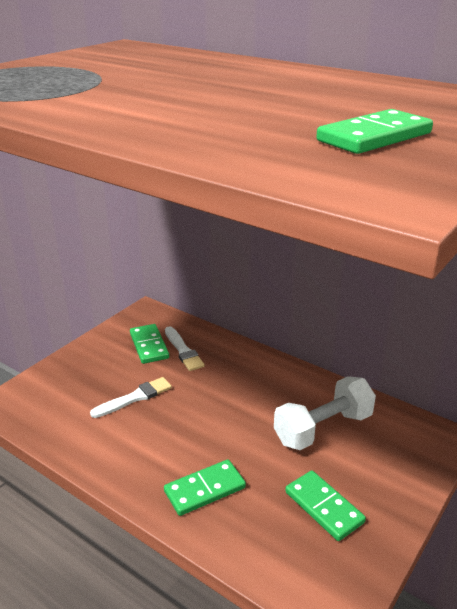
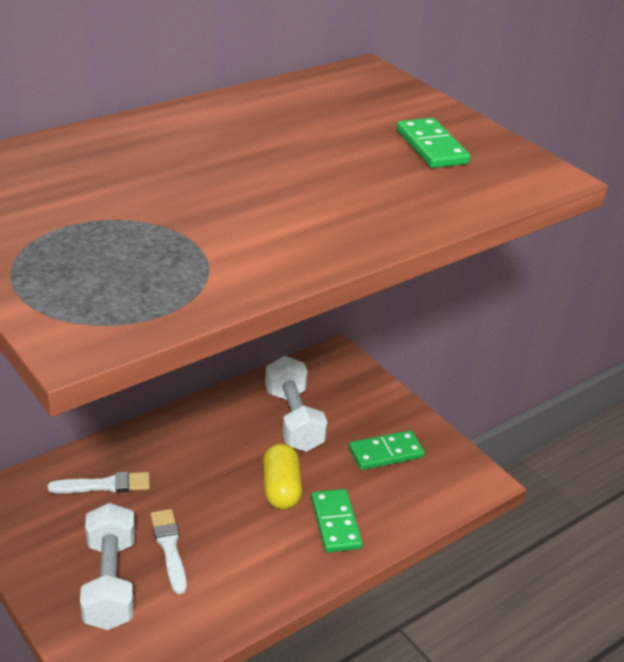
camera: 75 degrees left, 5 degrees up
green domino [130,324,169,364] -> none
none -> white dumbbell [80,503,135,630]
none -> yellow capsule [263,444,302,510]

